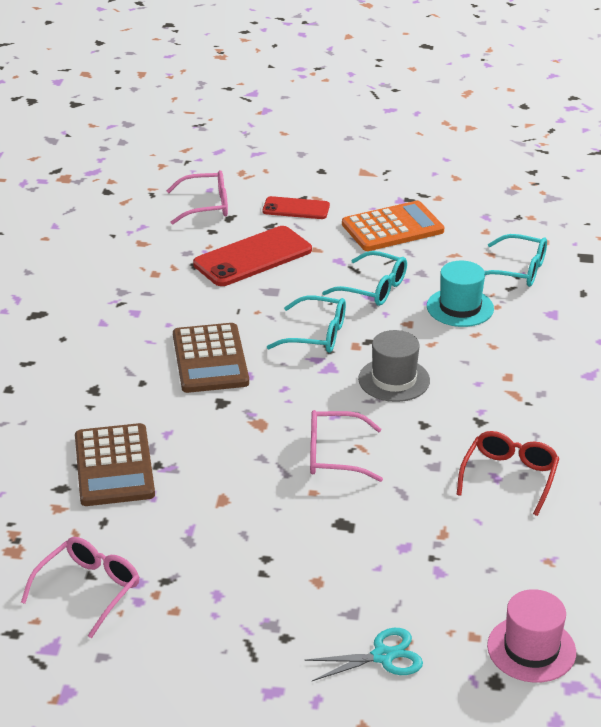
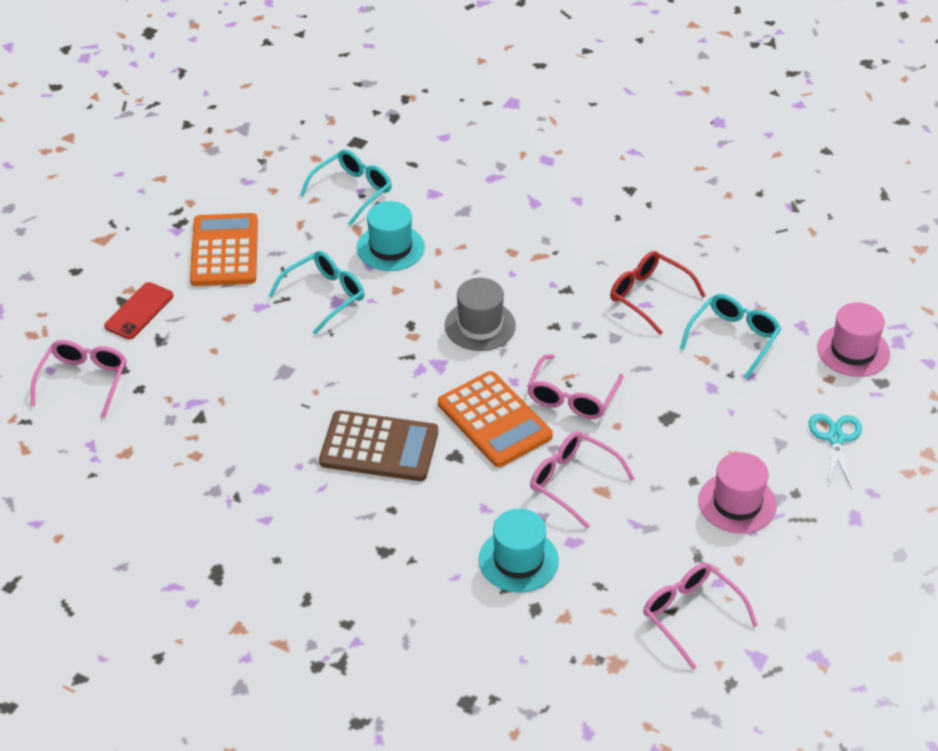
camera: 70 degrees left, 10 degrees up
brown calculator [75,423,155,506] -> turquoise hat [479,509,559,593]
red phone [193,226,312,286] -> none
turquoise glasses [267,296,346,353] -> turquoise glasses moved to [680,294,781,379]
none -> orange calculator [438,371,553,467]
none -> pink glasses [530,431,635,529]
none -> pink hat [698,452,777,534]

